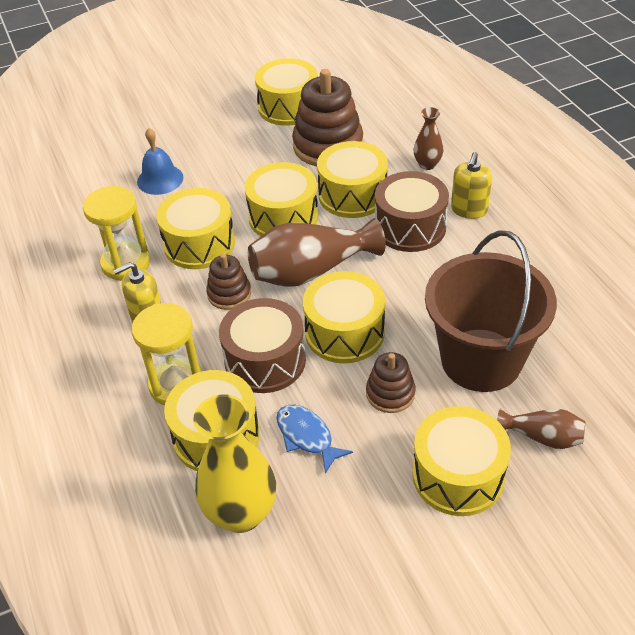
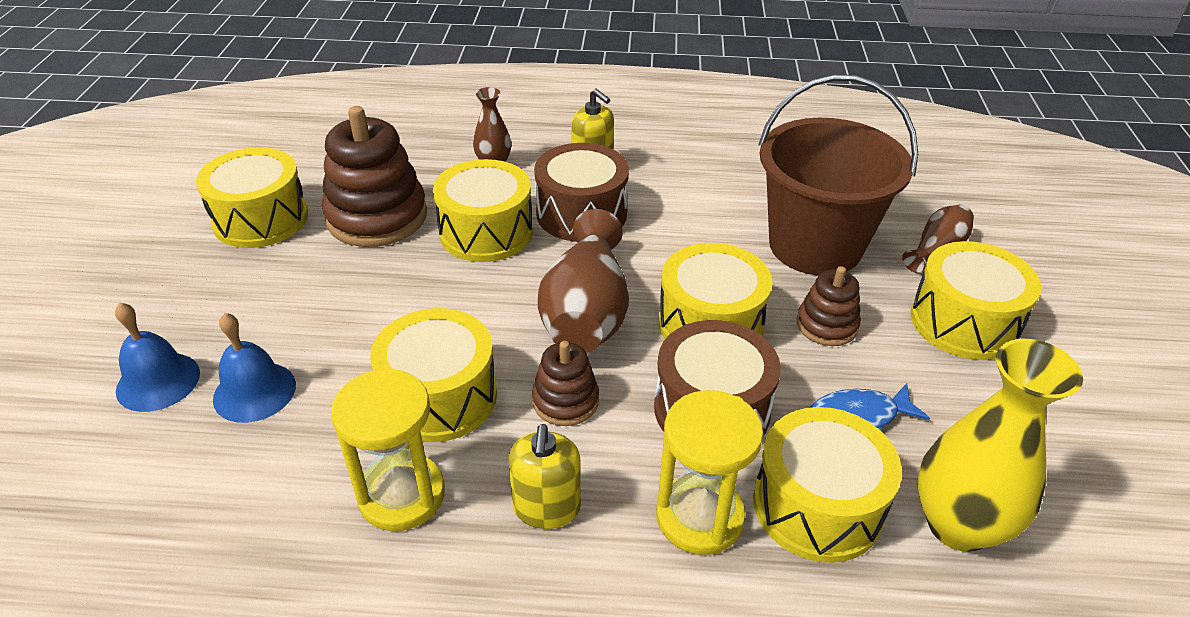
camera: 65 degrees left, 5 degrees down
yellow drum [244,162,319,236] -> none
none -> blue bell [115,303,200,412]

